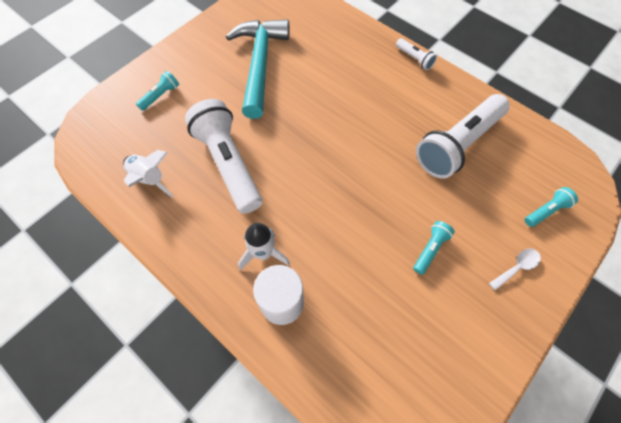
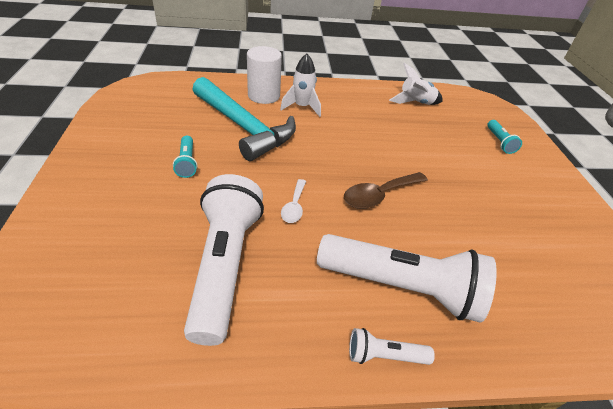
camera: 130 degrees right, 20 degrees down
white flashlight [185,99,262,214] -> white flashlight moved to [317,234,497,323]
turquoise hammer [226,19,290,119] -> turquoise hammer moved to [193,77,296,161]
white spoon [489,249,541,290] -> white spoon moved to [281,179,306,223]
turquoise flashlight [525,187,578,227] -> none
none -> brown spoon [344,172,428,209]

